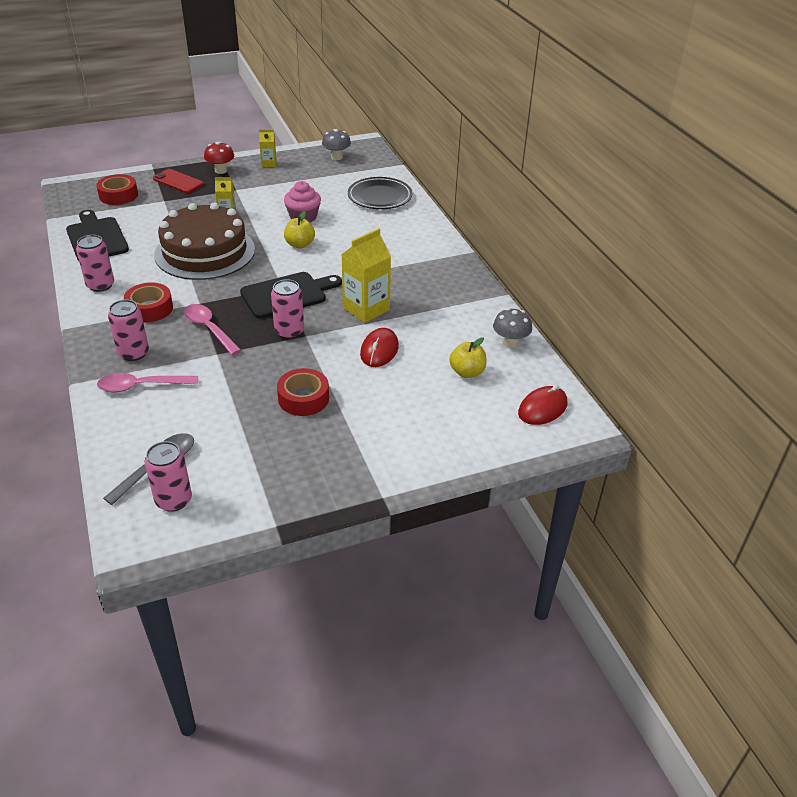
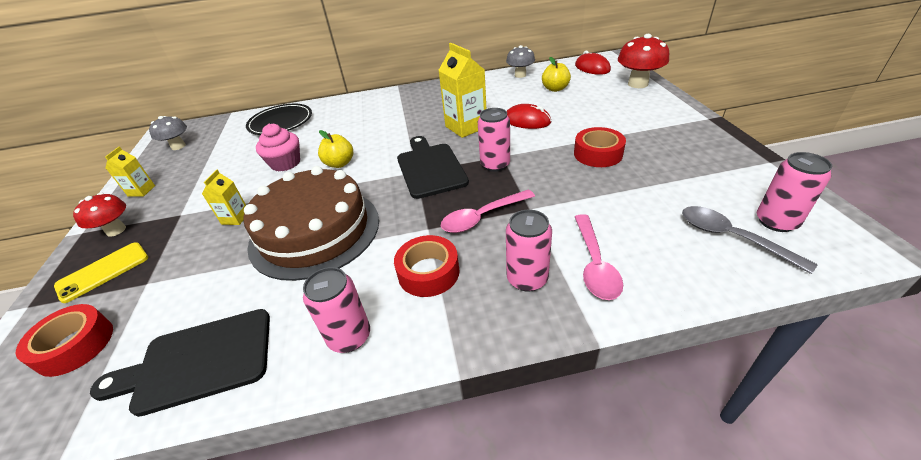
camera: 75 degrees left, 0 degrees up
red phone [153,169,204,193] -> yellow phone [54,242,148,303]
none -> red mushroom [618,34,669,88]

